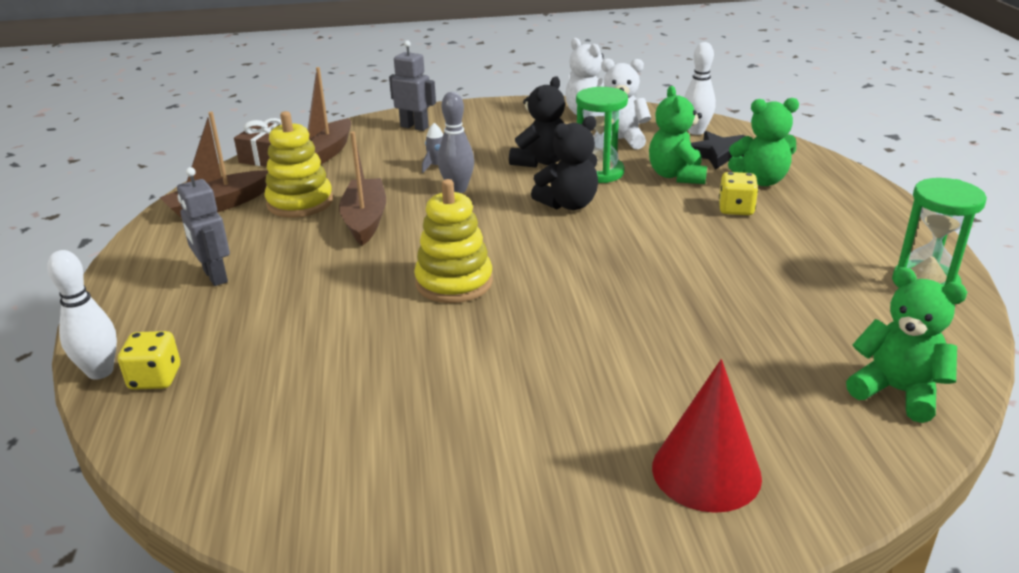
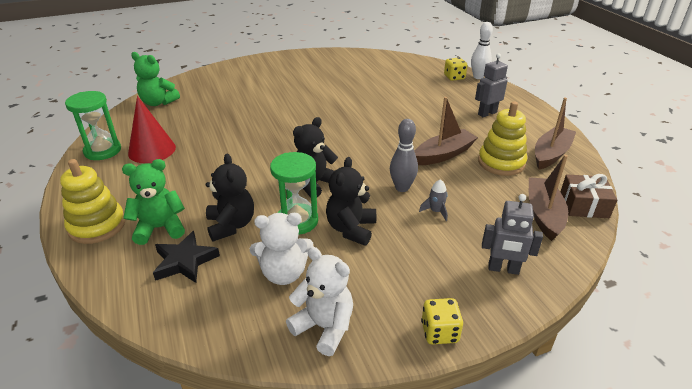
camera: 165 degrees right, 5 degrees up
grey robot [177,167,230,286] -> grey robot turned 75 degrees counterclockwise [475,53,508,117]
brown boat [339,132,386,246] -> brown boat turned 105 degrees counterclockwise [414,97,478,165]
yellow stacking toy [414,179,493,303] -> yellow stacking toy moved to [60,159,125,244]
green teddy bear [649,86,707,184] -> black teddy bear [206,154,254,242]
red cone [652,359,762,513] -> red cone moved to [128,96,176,163]
white bowling pin [684,42,716,135] -> none
yellow dice [719,172,759,215] -> yellow dice moved to [421,298,463,344]

